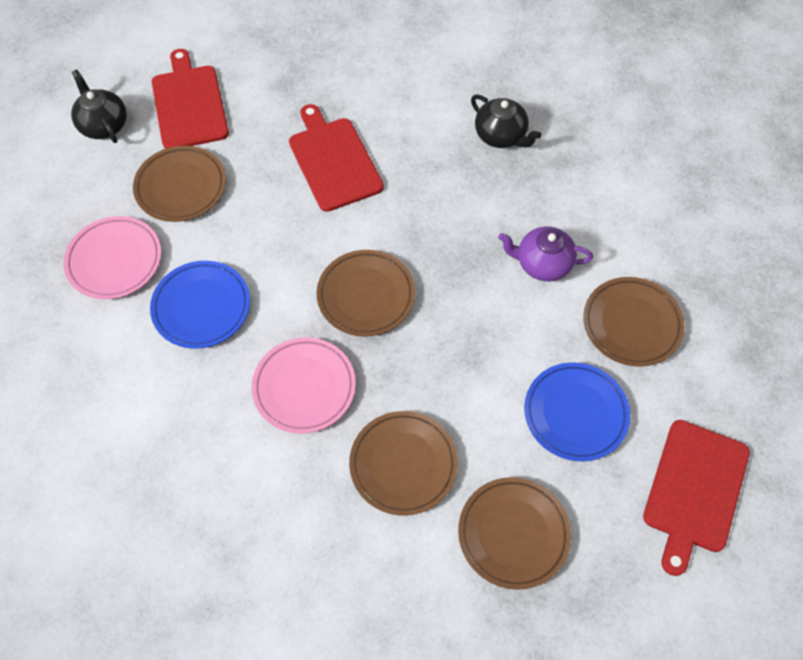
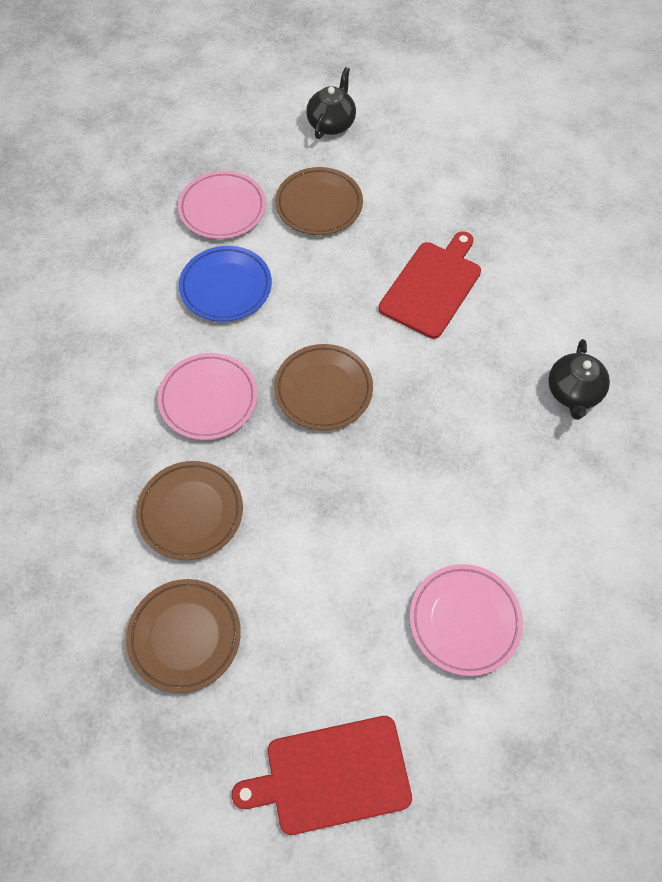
camera: 55 degrees right, 0 degrees up
red cutting board [152,49,229,149] -> none
purple teapot [498,227,593,281] -> none
blue plate [524,363,630,461] -> none
brown plate [583,277,685,367] -> pink plate [410,564,523,676]

